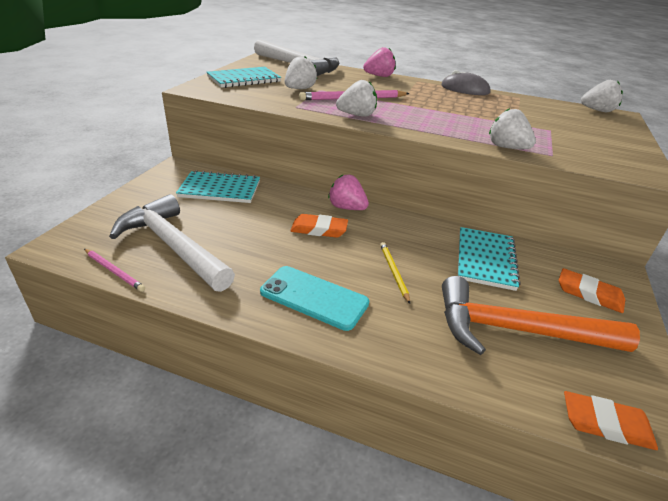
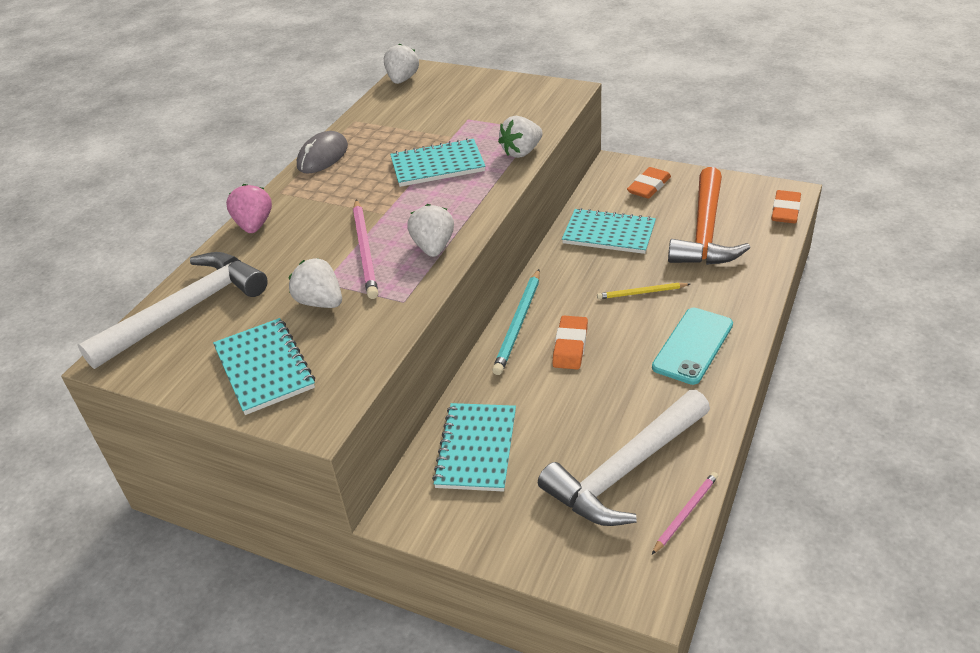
camera: 80 degrees left, 5 degrees up
pink strawberry [328,175,369,210] -> turquoise pencil [492,269,540,375]
none -> turquoise notebook [390,138,486,187]

